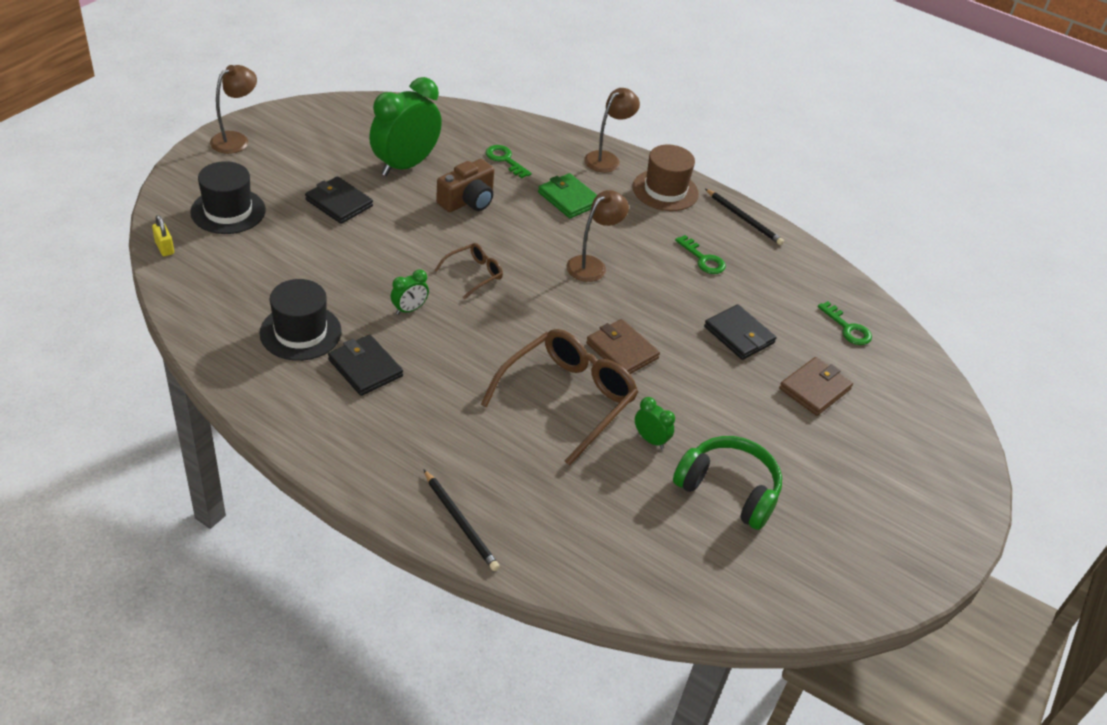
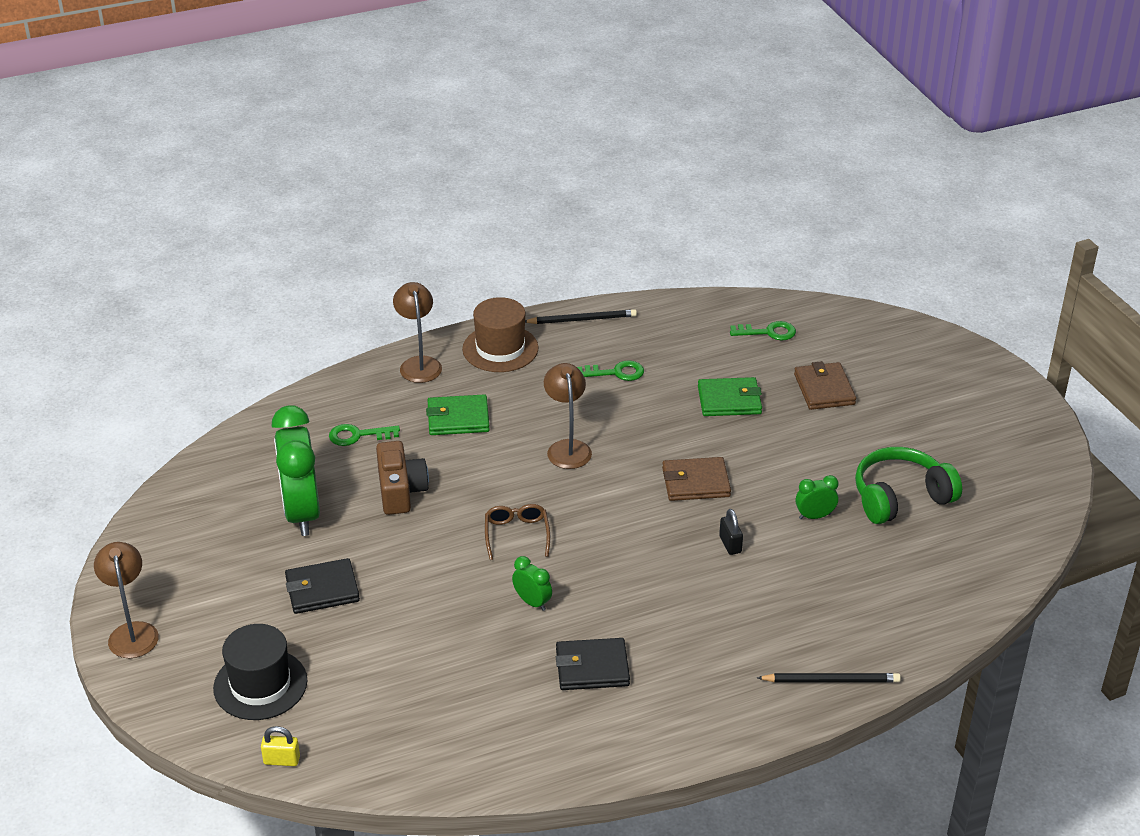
camera: 50 degrees left, 5 degrees down
black hat [260,279,342,361] -> none
green clock [391,270,429,315] -> green clock turned 45 degrees counterclockwise [512,556,552,611]
brown glasses [481,329,638,466] -> black padlock [719,509,743,555]
black wallet [704,304,776,360] -> green wallet [698,377,762,416]

